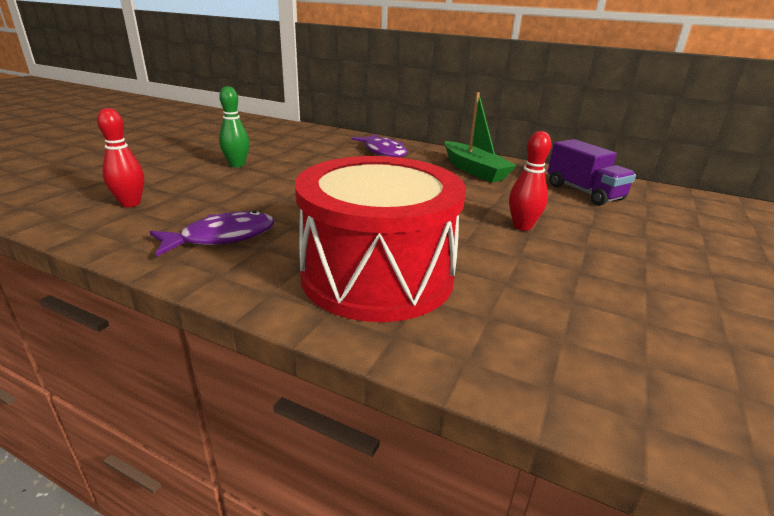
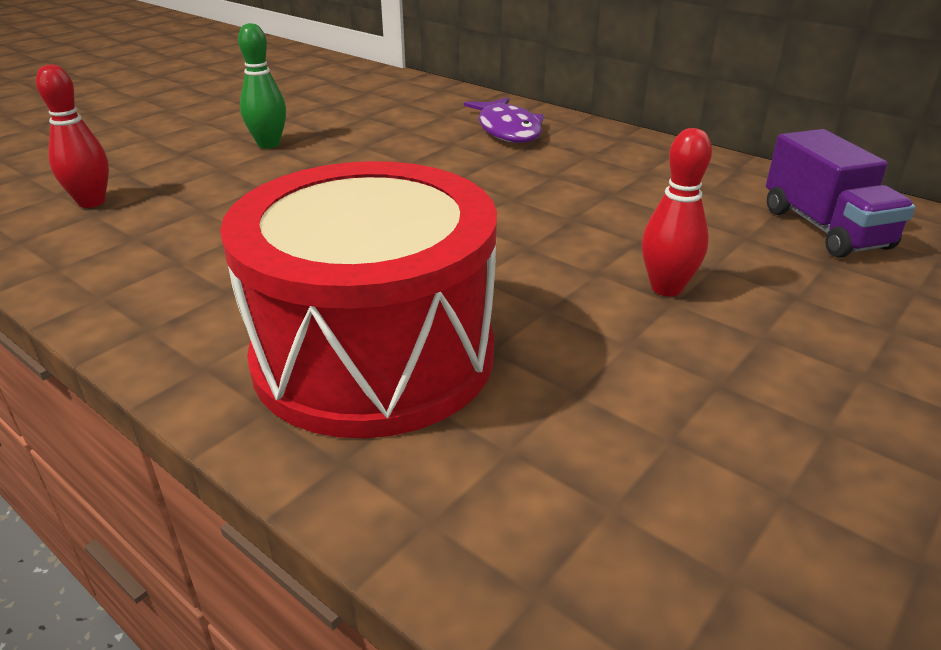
camera: 15 degrees right, 5 degrees up
purple fish [150,211,274,257] -> none
green boat [445,92,517,183] -> none

